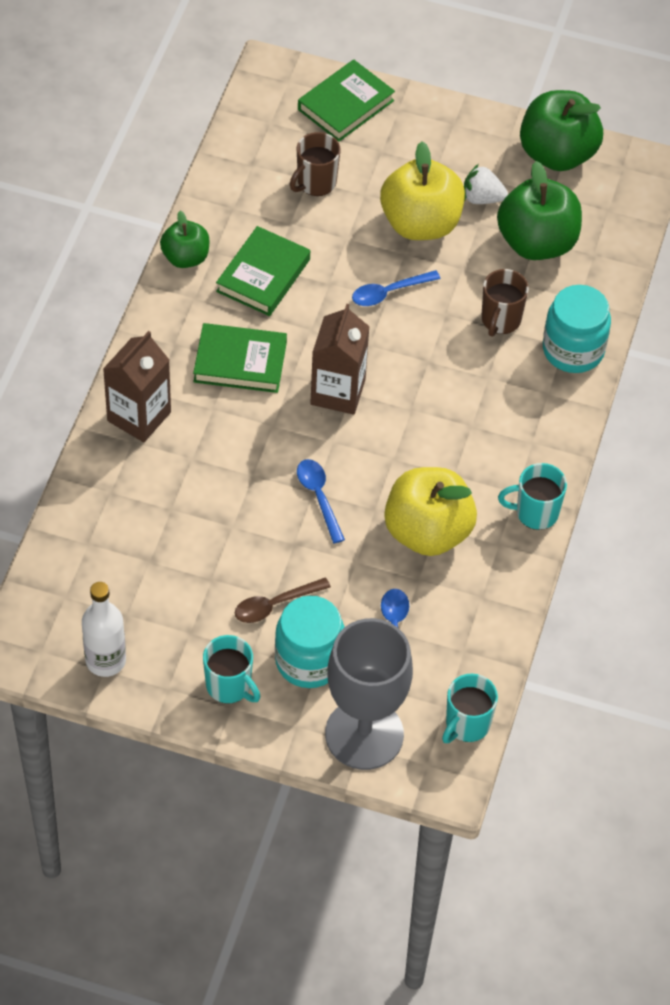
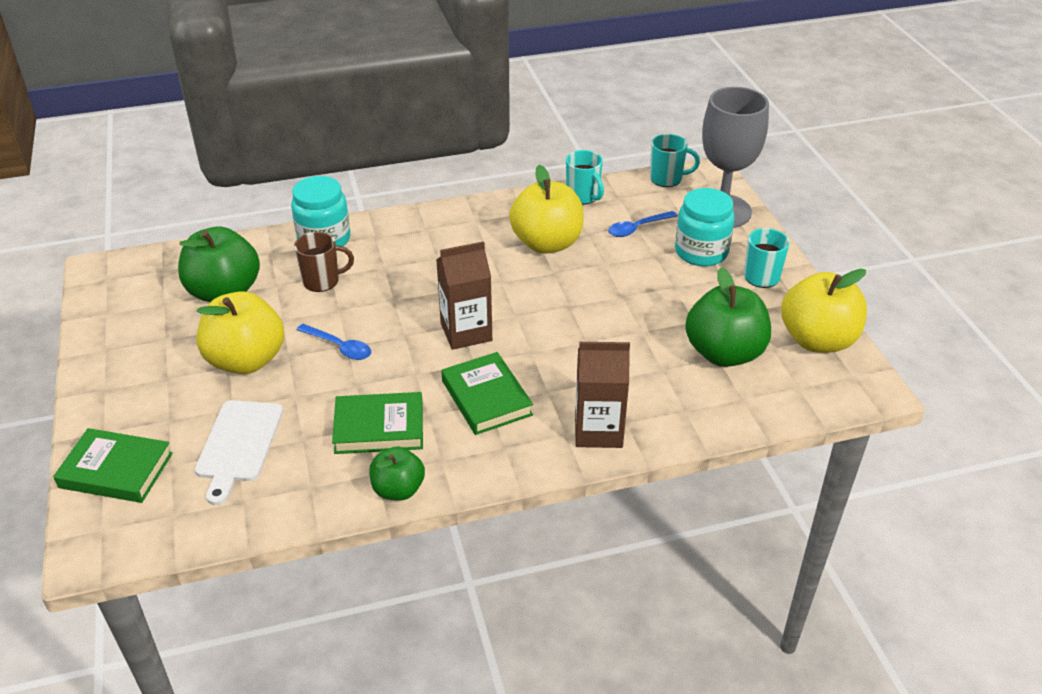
camera: 120 degrees left, 15 degrees down
white bottle [82,582,126,677] -> yellow apple [781,269,867,353]
brown spoon [235,577,331,623] -> none
brown mug [290,132,340,196] -> white cutting board [195,400,283,505]
blue spoon [297,459,345,543] -> none
white strawberry [464,164,508,204] -> none
turquoise mug [498,463,567,530] -> turquoise mug moved to [566,150,604,204]
green apple [520,90,603,171] -> green apple moved to [685,267,771,367]

